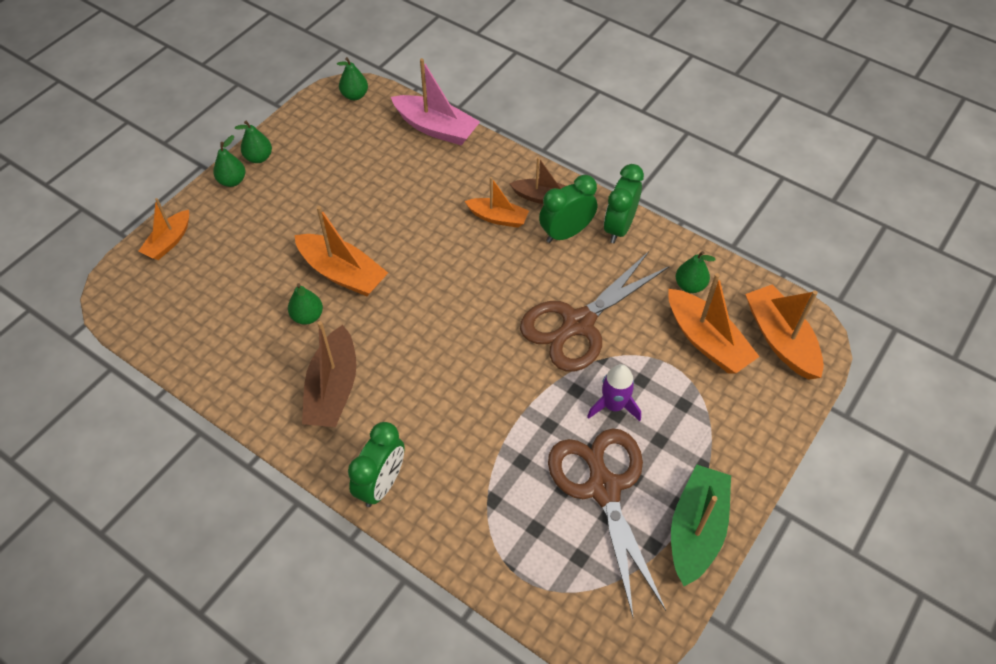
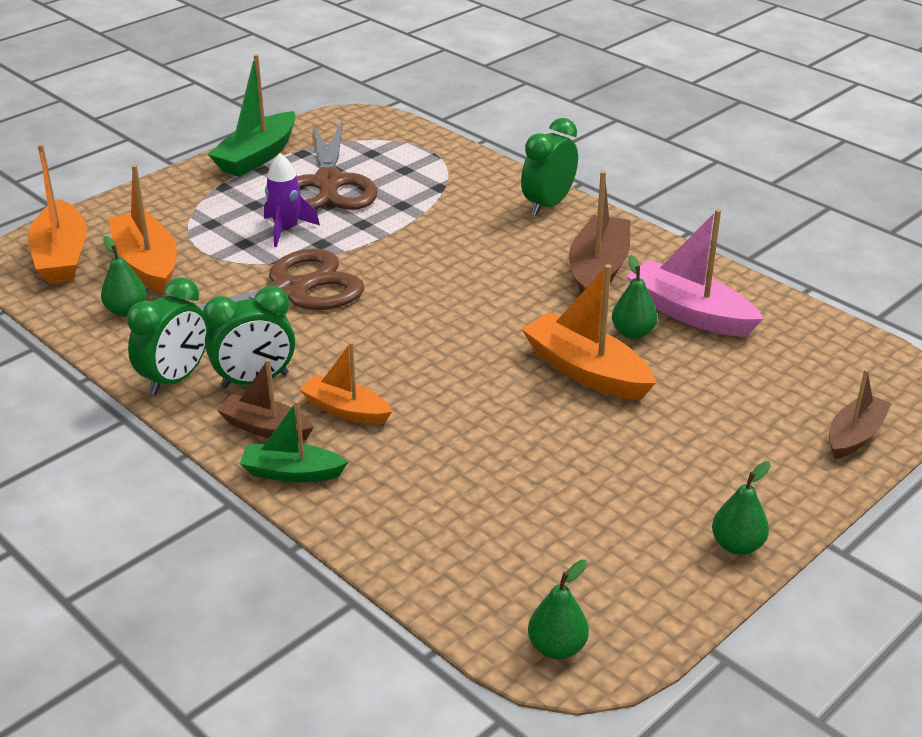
camera: 170 degrees left, 20 degrees down
orange boat [138,198,189,260] -> brown boat [829,369,892,459]
green pear [213,135,245,187] -> none
pink boat [391,58,480,146] -> pink boat moved to [626,209,763,337]
none -> green boat [240,400,348,482]

